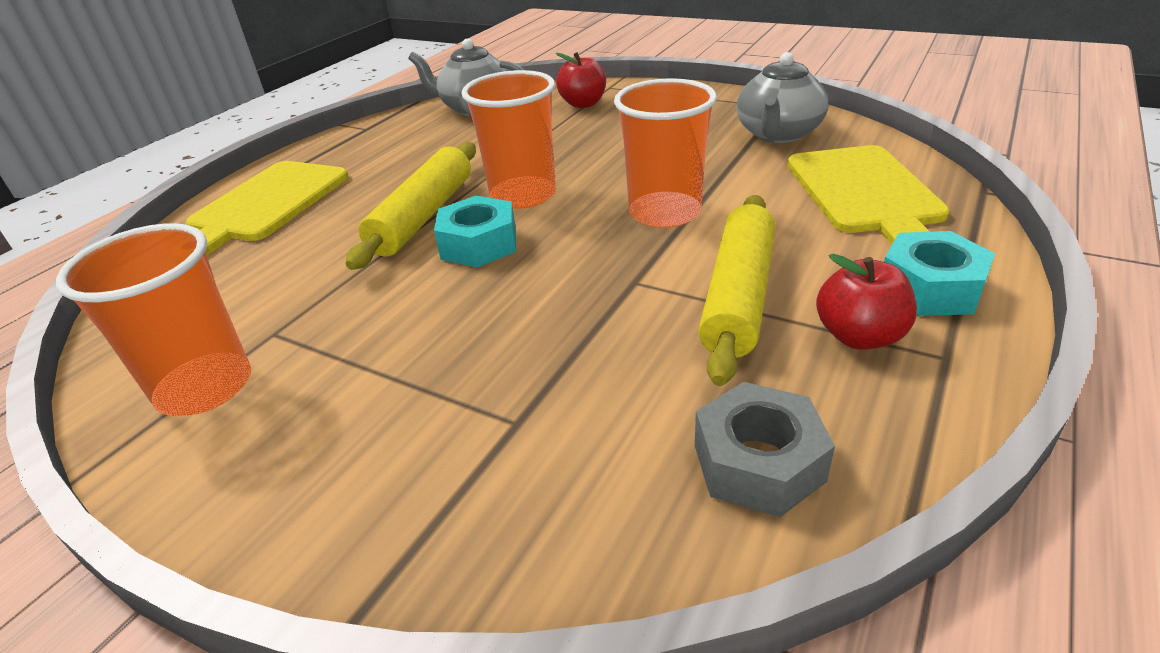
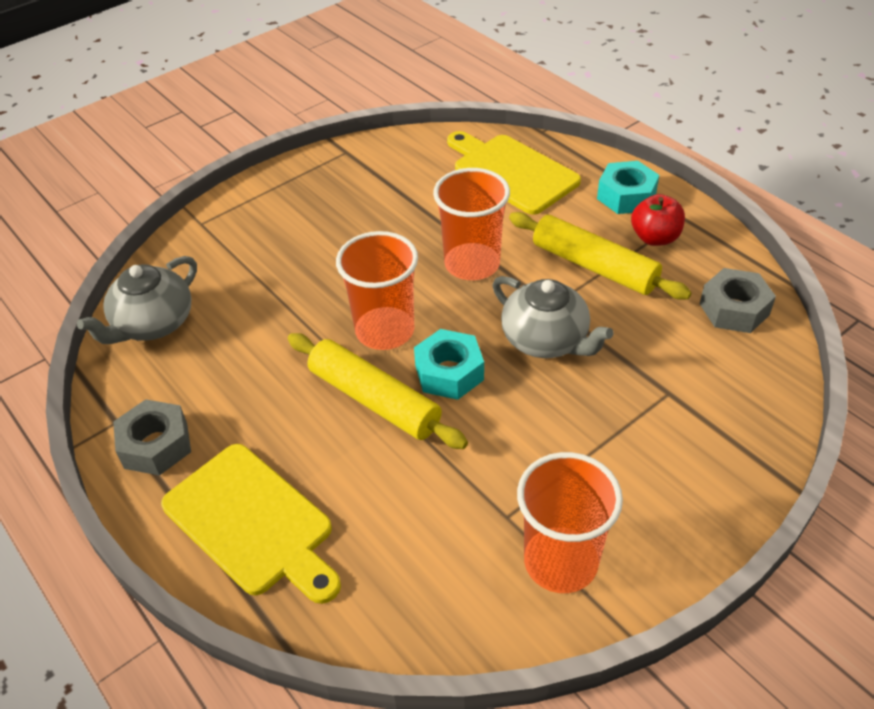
camera: 70 degrees left, 10 degrees up
red apple [556,52,606,108] -> none
grey teapot [737,52,828,143] -> grey teapot moved to [493,276,614,358]
yellow cutting board [787,145,950,245] -> yellow cutting board turned 150 degrees counterclockwise [447,131,581,215]
none -> grey nut [113,399,191,476]

